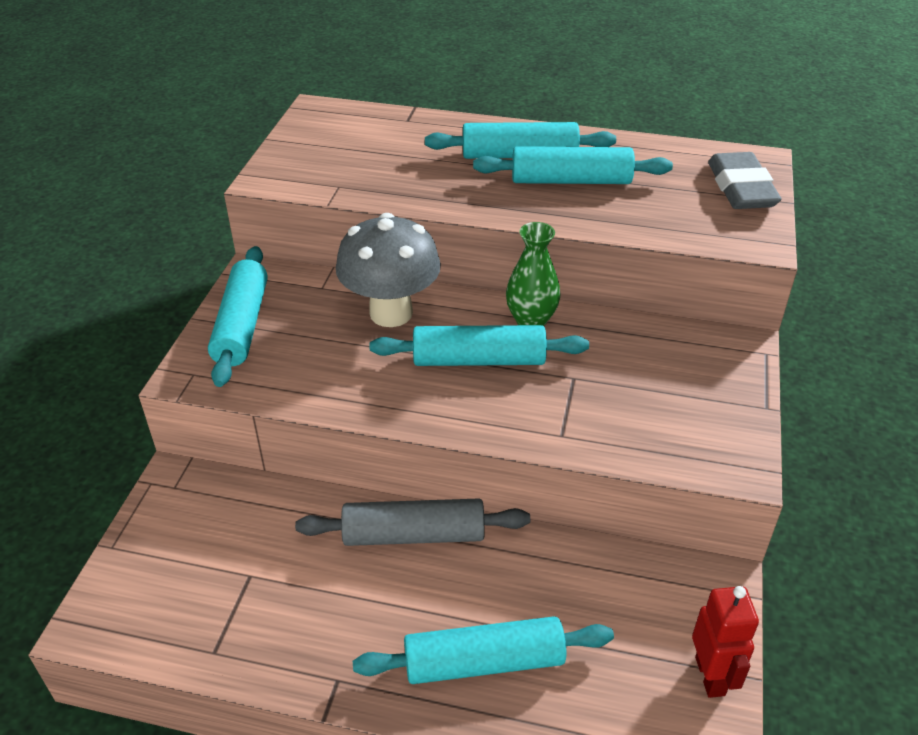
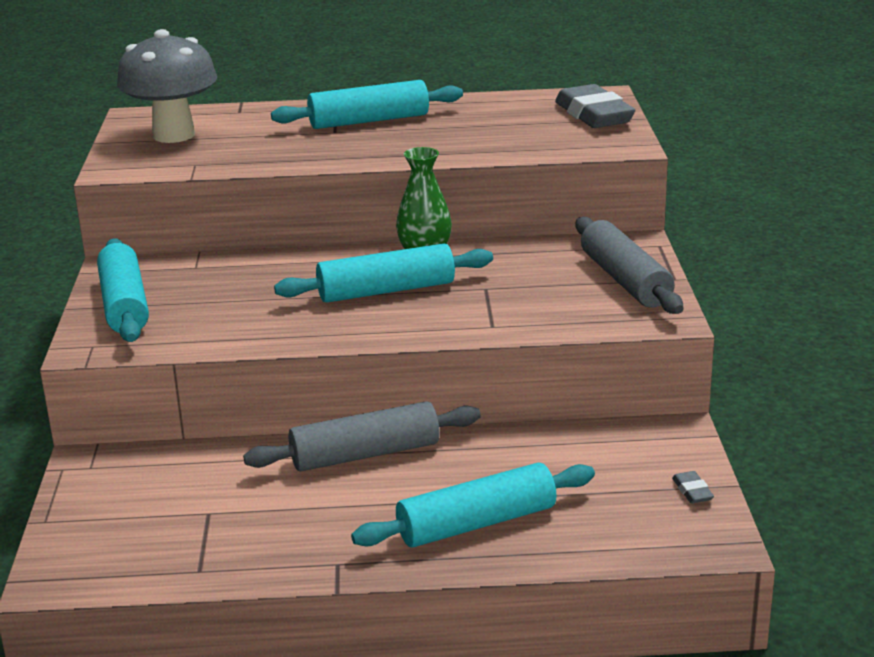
camera: 15 degrees left, 15 degrees down
grey mushroom [336,213,441,327] -> grey mushroom moved to [117,29,217,143]
turquoise rolling pin [473,146,673,184] -> none
red robot [692,586,759,698] -> grey eraser [672,471,714,503]
none -> grey rolling pin [576,217,683,314]

